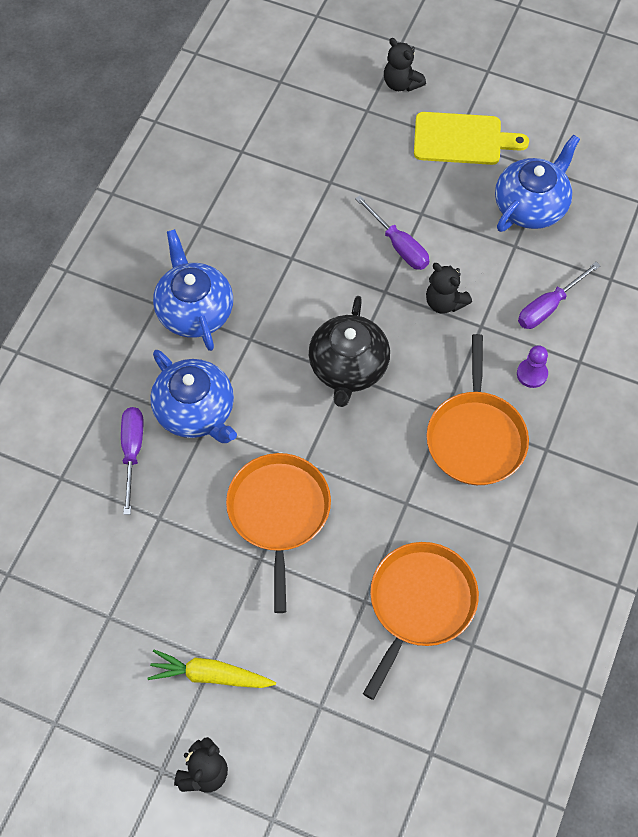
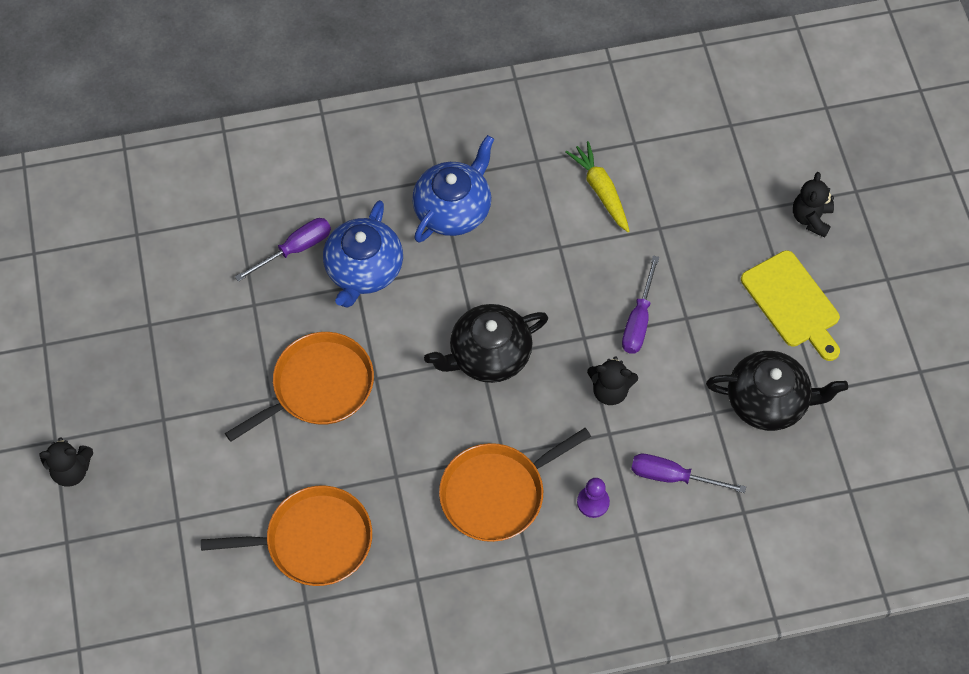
camera: 55 degrees right, 0 degrees up
yellow carrot [148,649,276,688] -> yellow carrot moved to [565,141,629,232]
black teddy bear [426,263,472,314] -> black teddy bear turned 90 degrees counterclockwise [587,356,638,405]
blue teapot [495,135,580,232] -> black teapot [706,351,848,431]

